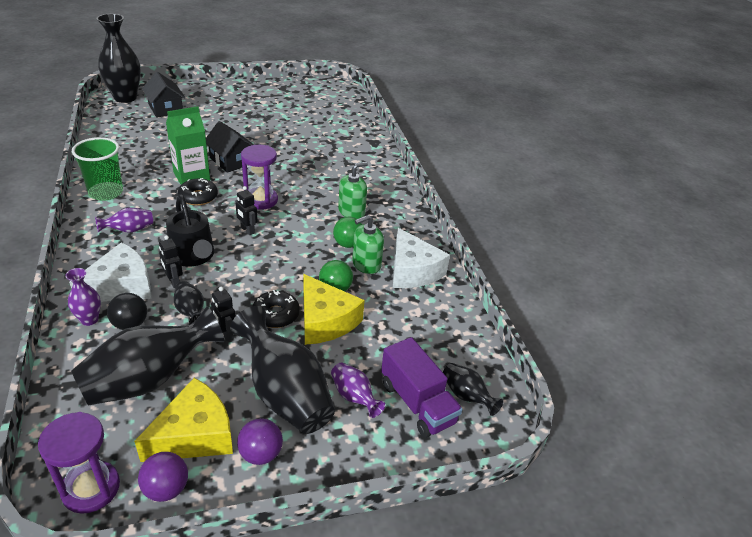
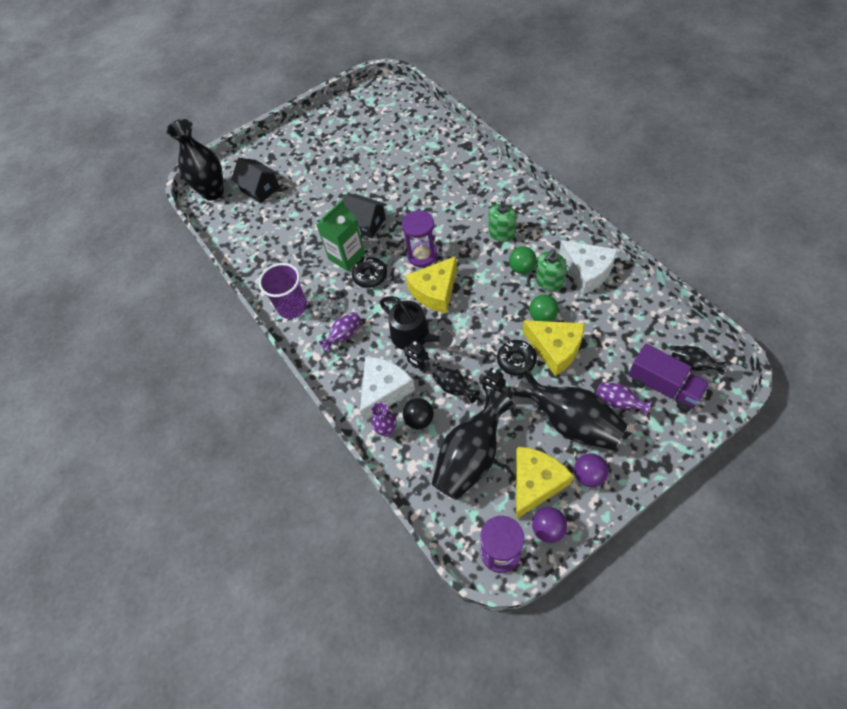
camera: 10 degrees left, 20 degrees up
green cup [72,137,123,201] -> purple cup [259,263,307,319]
black robot [235,186,258,235] -> yellow cheese [405,256,457,313]

